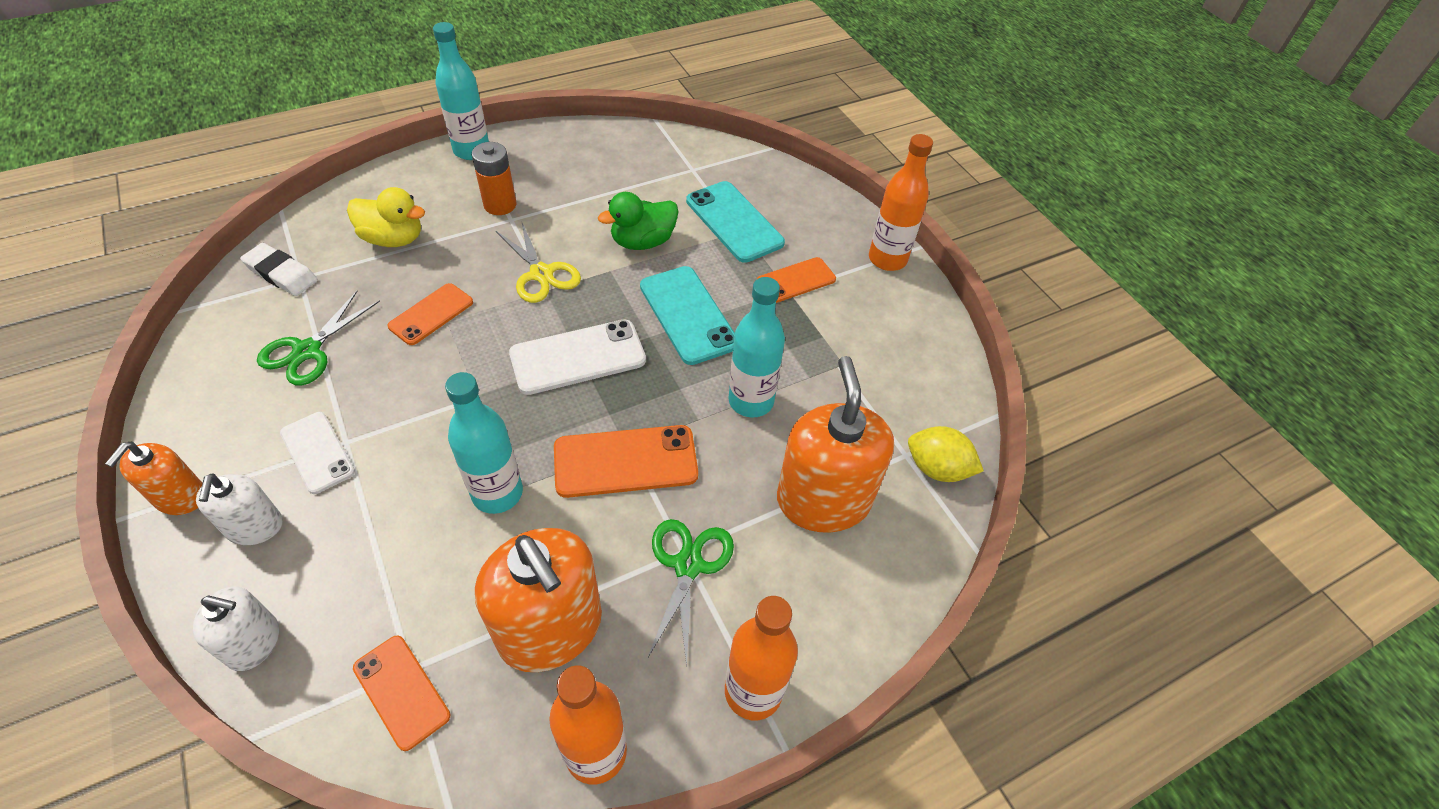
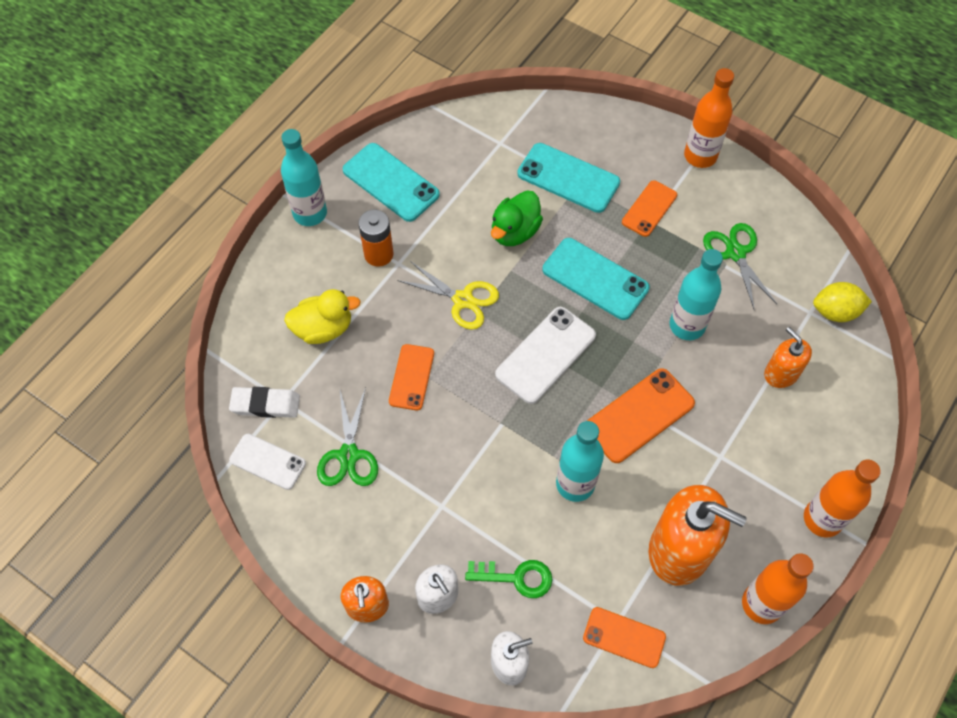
camera: 25 degrees left, 10 degrees up
white phone [280,412,355,494] -> white phone moved to [229,434,306,490]
green scissors [647,519,734,667] -> green scissors moved to [703,223,777,311]
orange soap dispenser [777,356,894,533] -> orange soap dispenser [764,327,812,388], size x0.54
none -> turquoise phone [343,143,440,222]
none -> green key [465,560,552,598]

